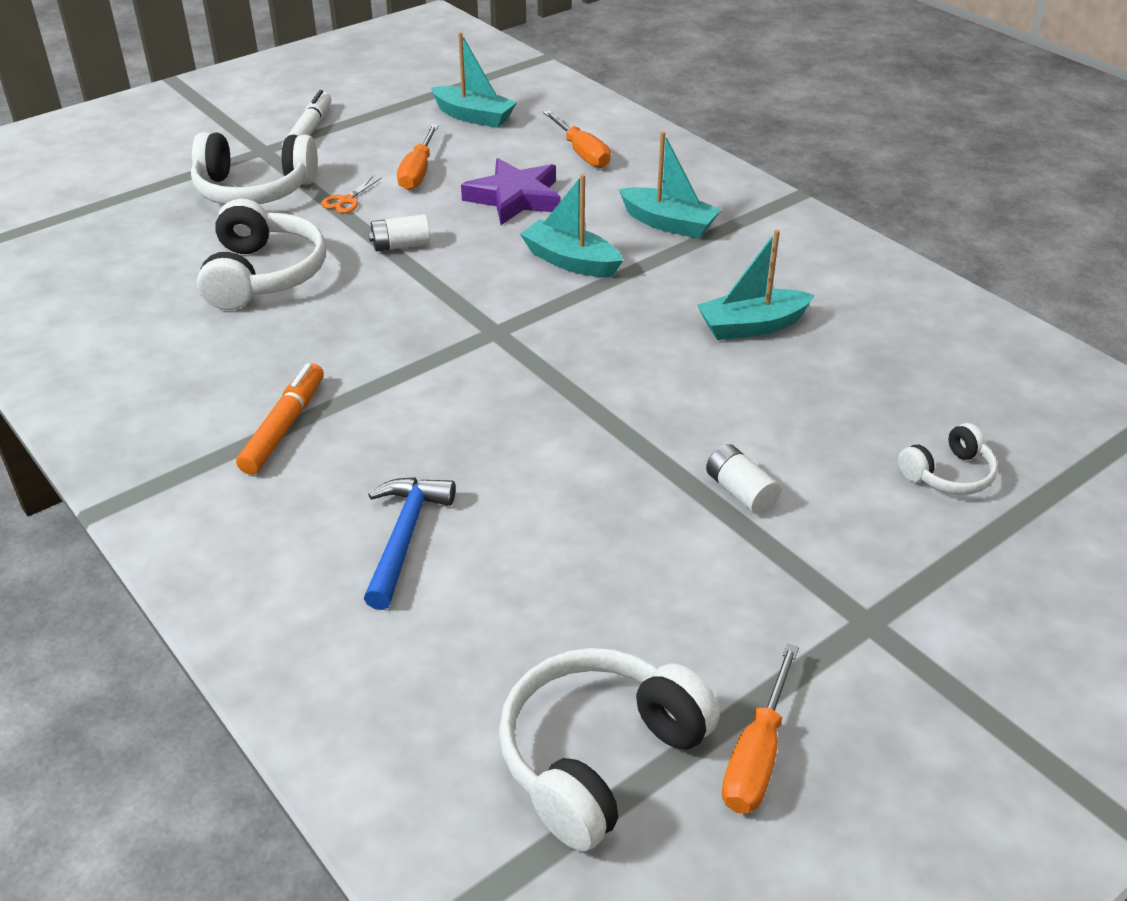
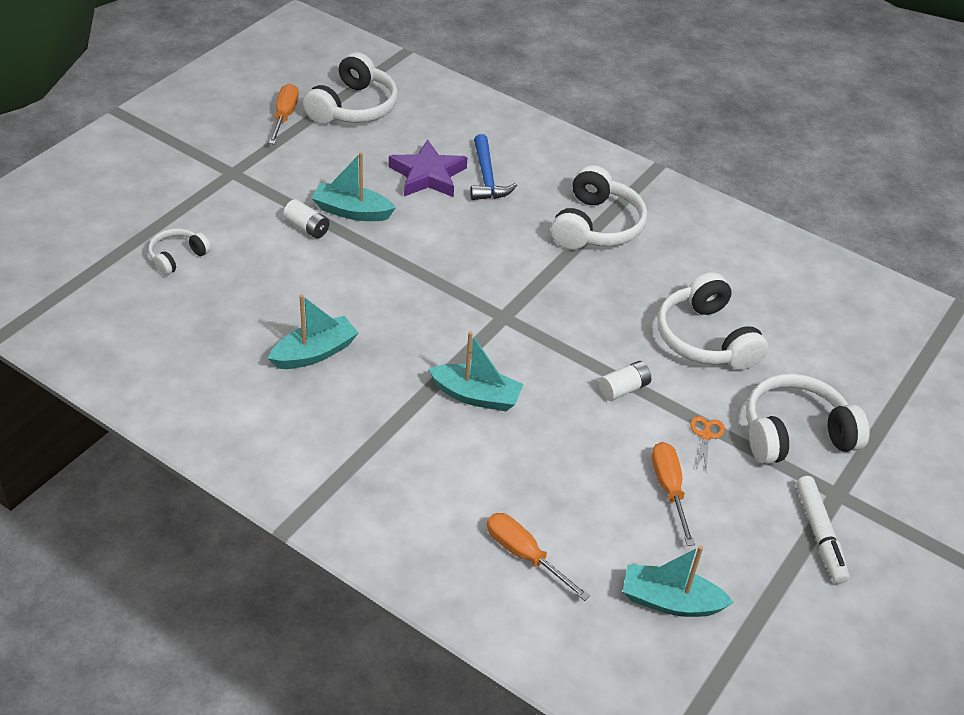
camera: 160 degrees right, 5 degrees up
orange marker [236,363,324,475] -> white headphones [551,165,647,250]
purple star [461,158,561,225] -> purple star moved to [389,139,468,197]
turquoise boat [619,131,721,238] -> turquoise boat moved to [312,152,396,221]

